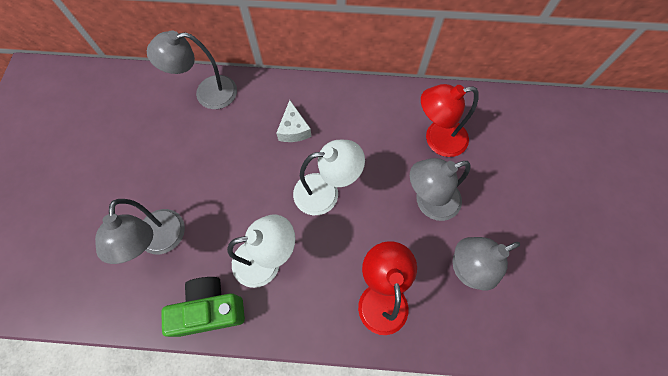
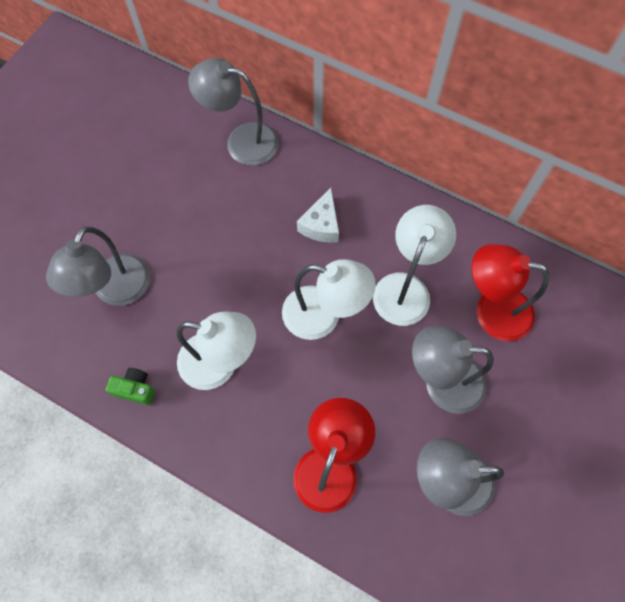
camera: 25 degrees right, 0 degrees up
green camera [161,277,245,337] -> green camera [106,368,155,405], size x0.51
none -> white lamp [373,205,456,326]

